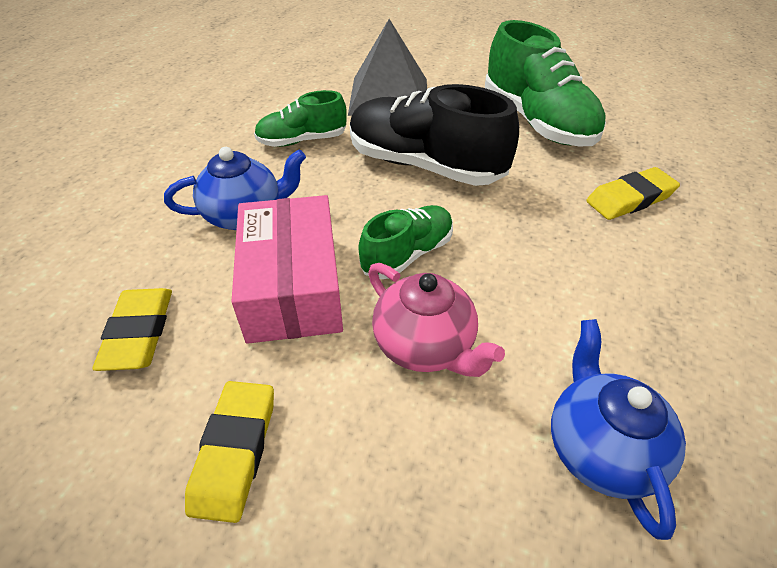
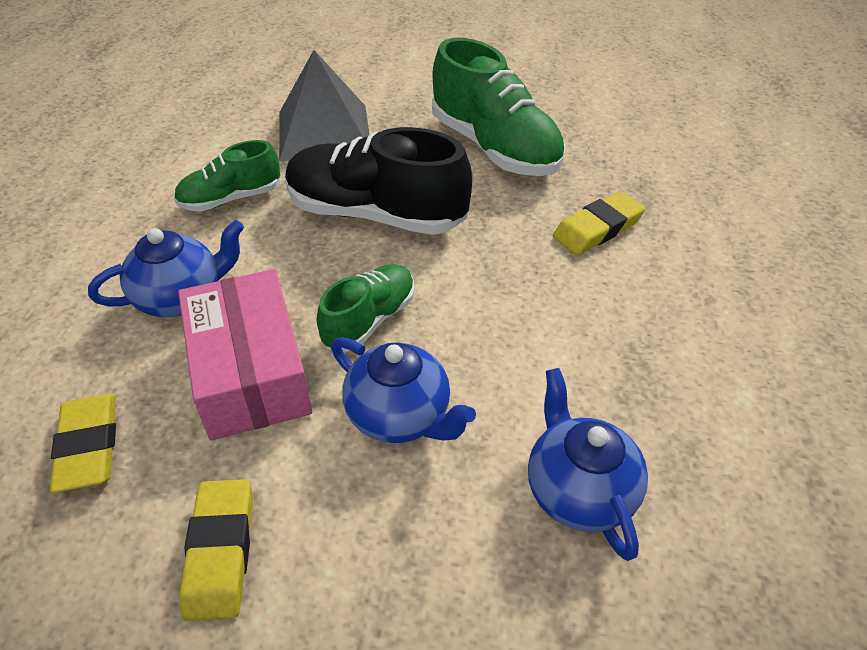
camera: 10 degrees left, 0 degrees up
pink teapot [368,263,505,377] -> blue teapot [331,337,476,443]

